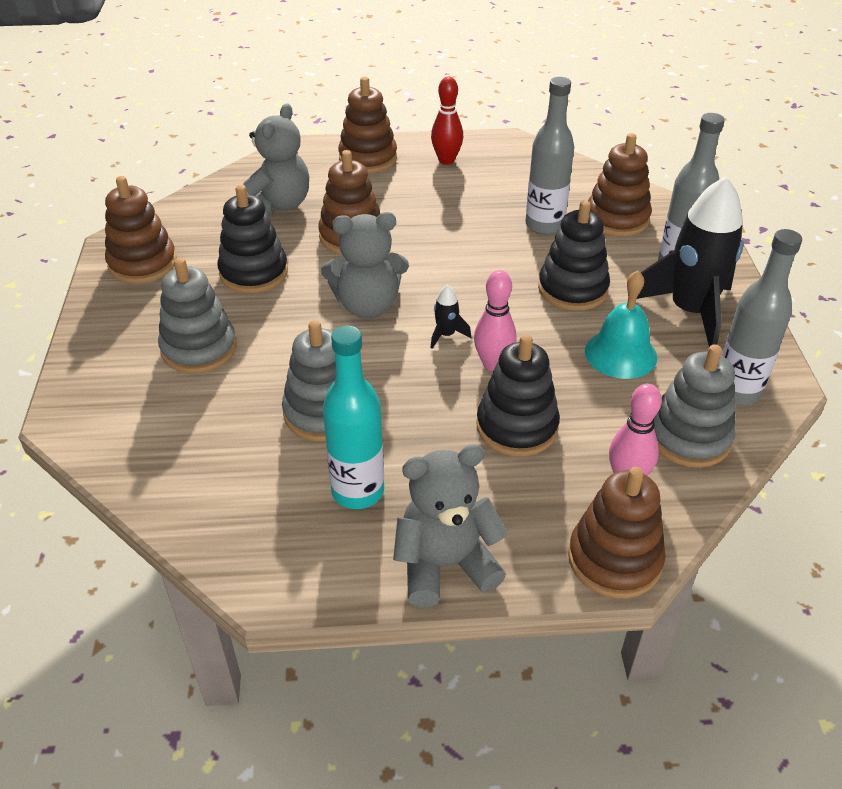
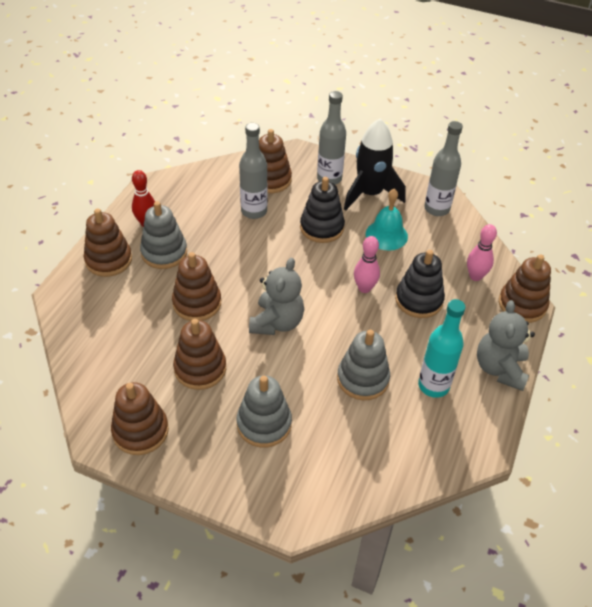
camera: 65 degrees left, 5 degrees up
black stacking toy [217,185,288,293] -> brown stacking toy [173,319,226,390]
grey teddy bear [243,103,309,214] -> none
black rocket [431,285,471,349] -> none
grey stacking toy [654,344,735,468] -> grey stacking toy moved to [140,201,187,269]

